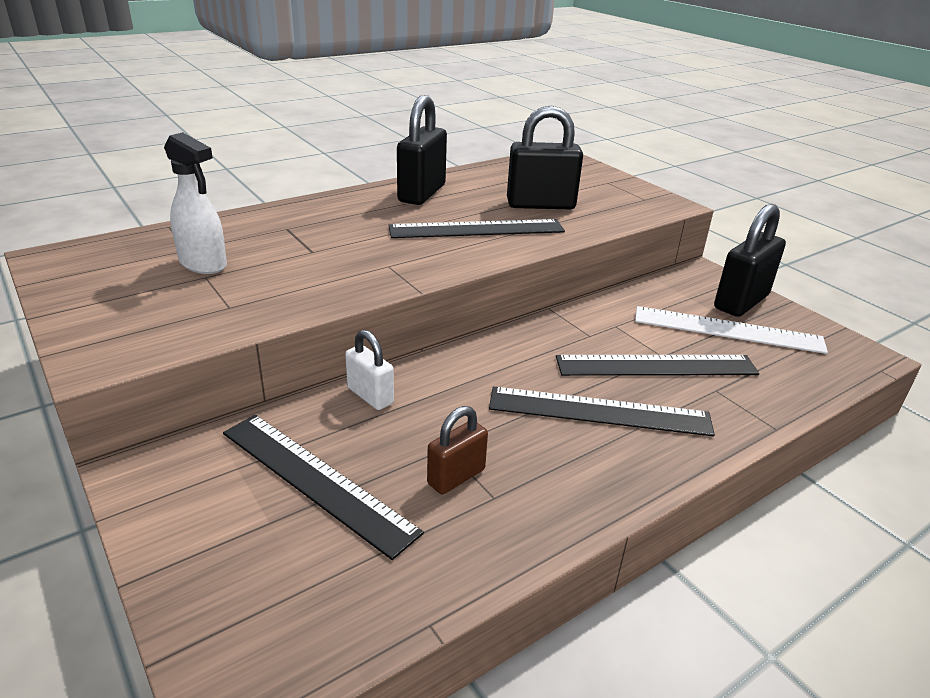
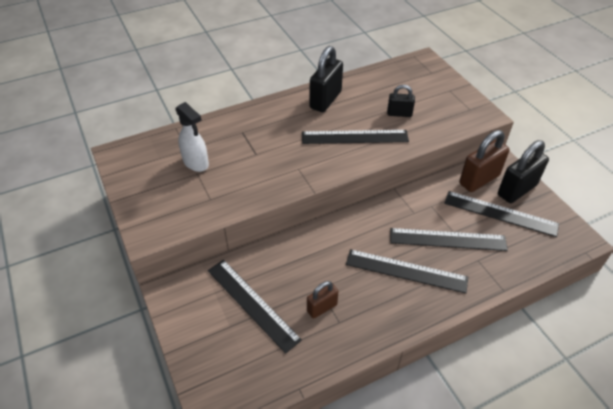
camera: 10 degrees right, 15 degrees up
white padlock [345,330,394,410] -> none
black padlock [507,106,583,209] -> black padlock [387,85,415,117], size x0.58
white ruler [635,306,828,354] -> black ruler [444,191,559,237]
none -> brown padlock [459,130,509,192]

